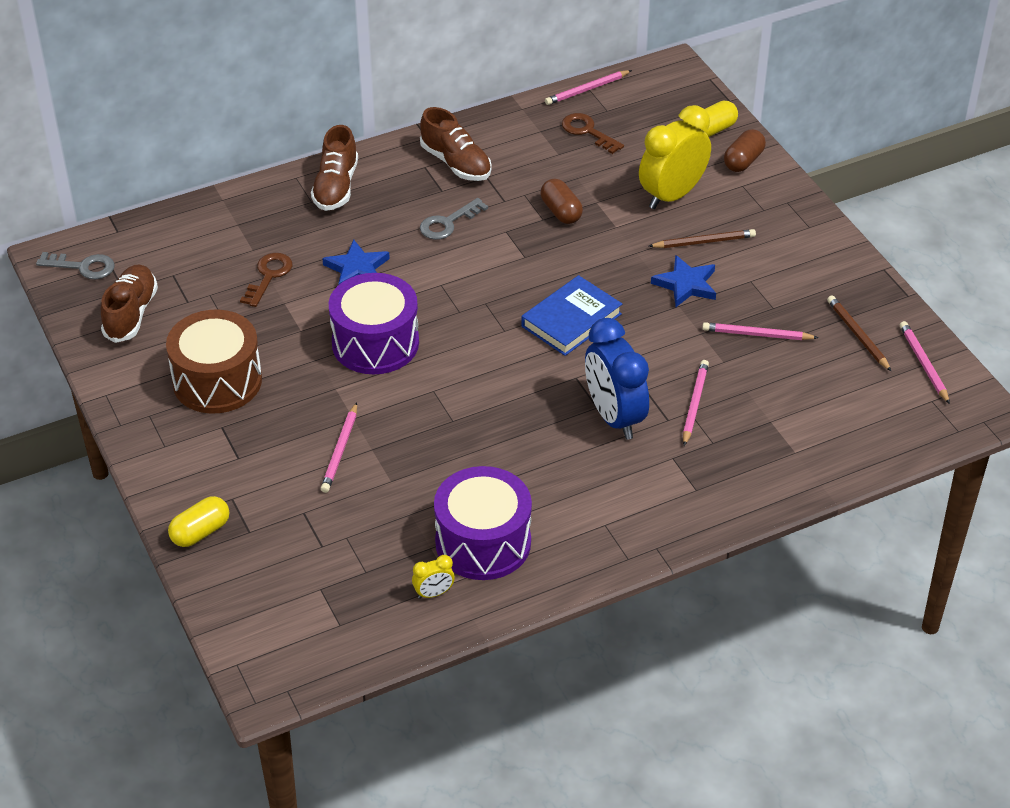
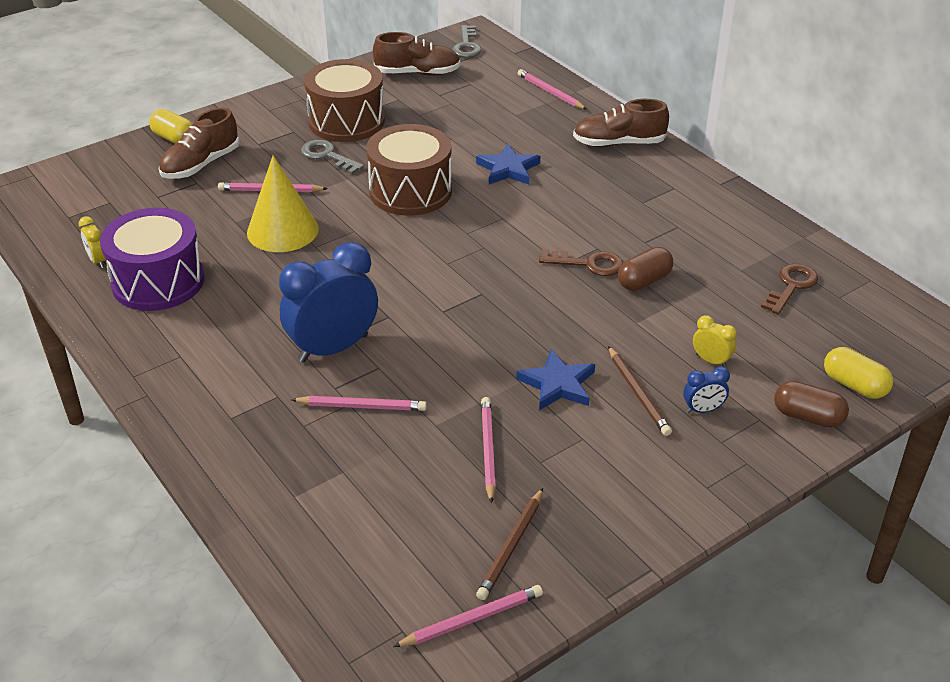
camera: 80 degrees right, 5 degrees down
brown key [240,253,292,307] -> brown key moved to [539,249,623,276]
purple drum [329,273,419,374] -> brown drum [366,124,452,216]
brown shoe [420,107,492,181] -> brown shoe moved to [159,108,240,179]
grey key [420,198,488,240] -> grey key moved to [301,140,364,174]
blue book [521,275,622,356] -> none
pink pencil [545,70,632,105] -> pink pencil moved to [518,69,587,110]
yellow clock [639,105,711,209] -> yellow clock [693,315,737,367], size x0.43
brown pencil [827,295,891,371] -> brown pencil turned 150 degrees clockwise [476,488,543,600]
none -> yellow cone [247,155,319,252]
none -> blue clock [683,366,730,413]

